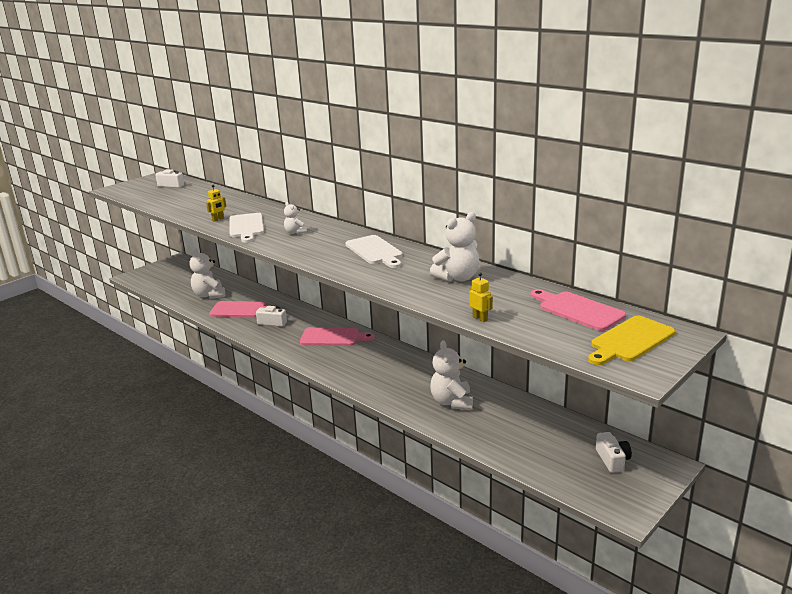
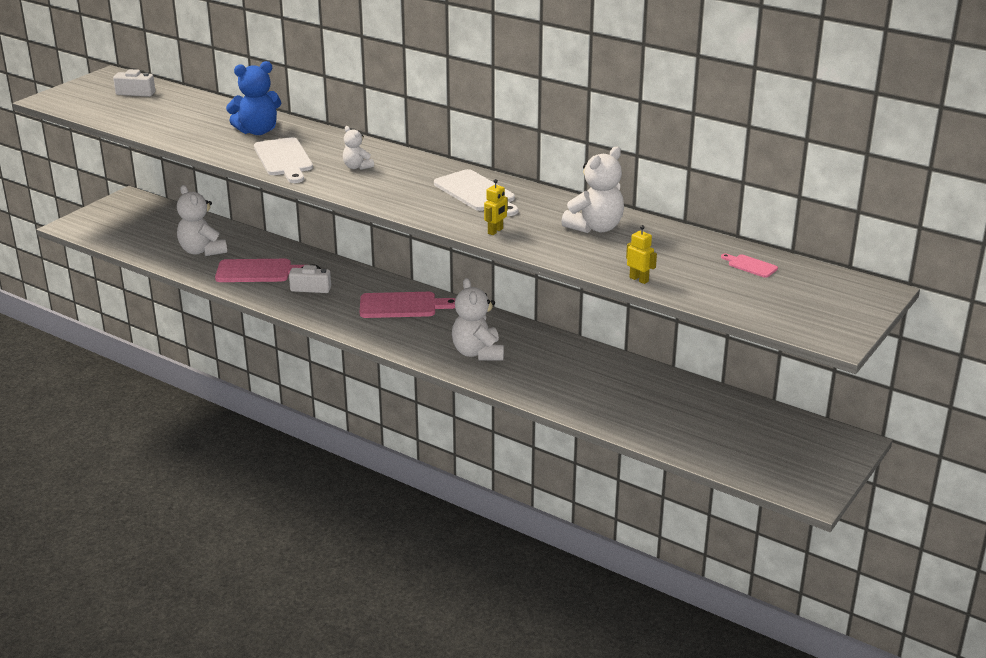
camera: 10 degrees left, 5 degrees up
yellow robot [206,185,226,222] -> yellow robot moved to [484,179,508,235]
white teddy bear [430,340,473,410] -> white teddy bear moved to [452,278,504,360]
pink cutting board [530,289,626,331] -> pink cutting board [721,254,778,278], size x0.49
yellow cutting board [588,315,675,365] -> none
white camera [596,432,632,473] -> none
none -> blue teddy bear [226,61,281,135]

